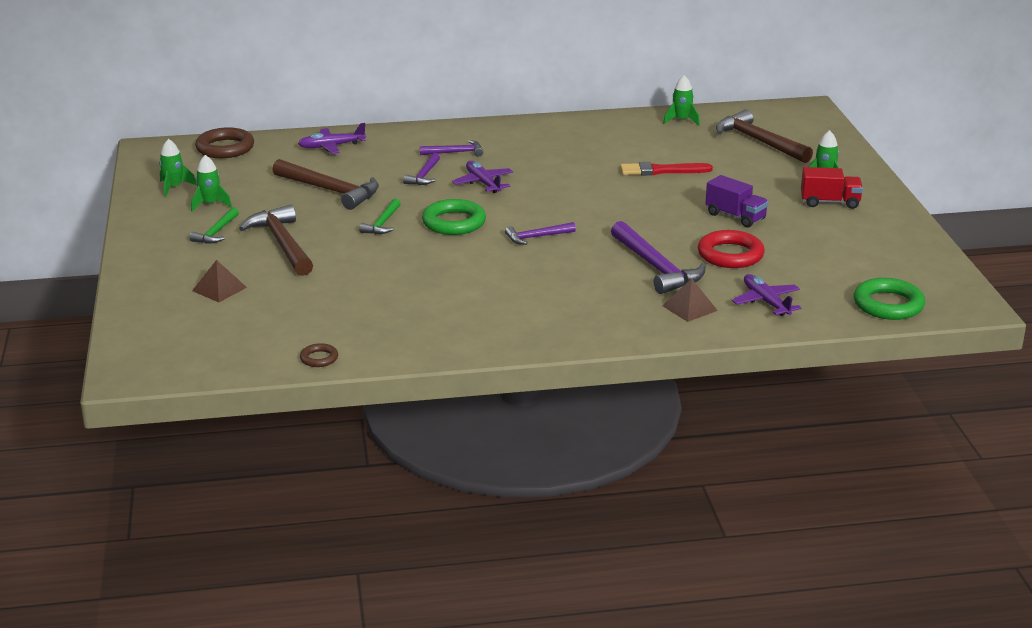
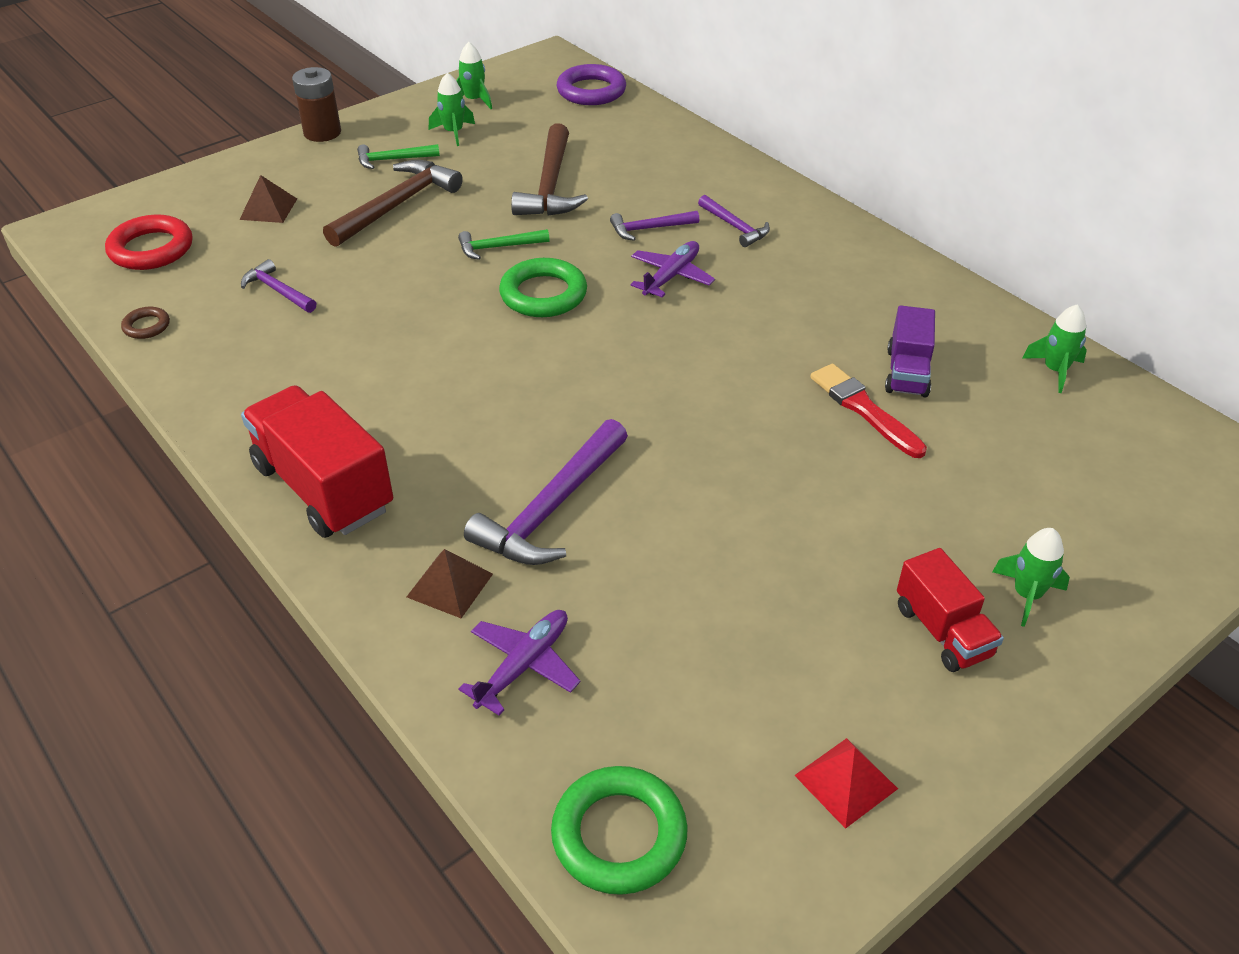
camera: 60 degrees right, 15 degrees up
brown ring [195,127,254,158] -> purple ring [557,64,626,105]
purple plane [298,123,366,154] -> none
purple hammer [505,222,576,245] -> purple hammer moved to [241,259,316,313]
red ring [698,230,765,268] -> red ring moved to [105,215,192,270]
purple truck [706,175,769,228] -> purple truck moved to [885,305,935,397]
brown hammer [716,109,813,163] -> none
none -> red truck [241,385,393,538]
none -> brown battery [292,67,341,142]
none -> red pyramid [794,738,898,829]

